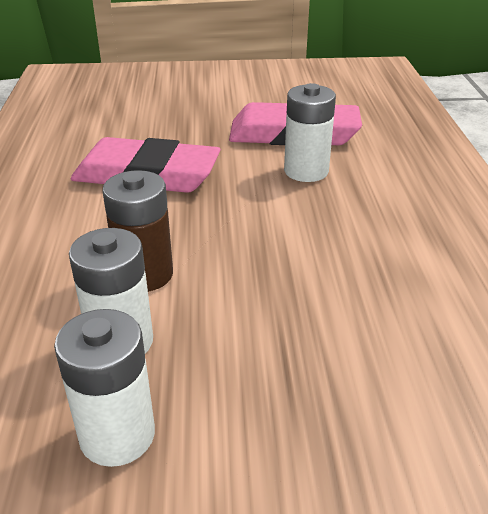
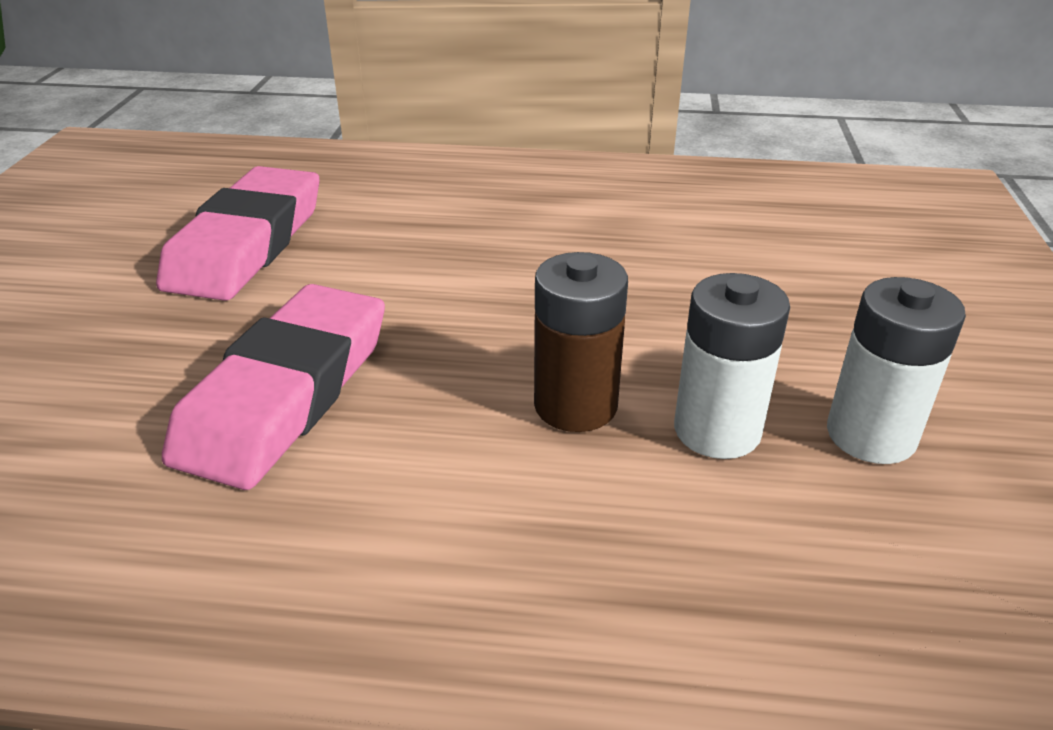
camera: 80 degrees left, 0 degrees up
white battery [284,83,336,182] -> none

